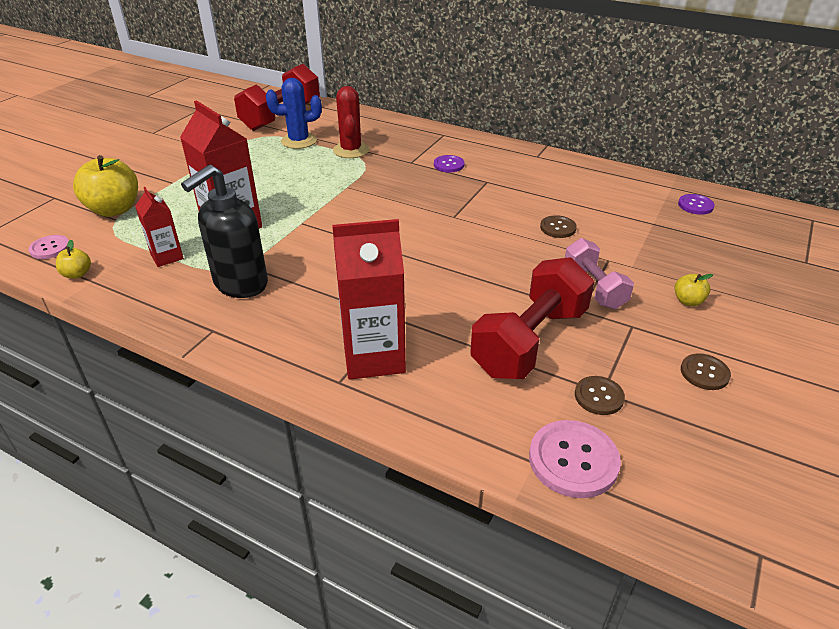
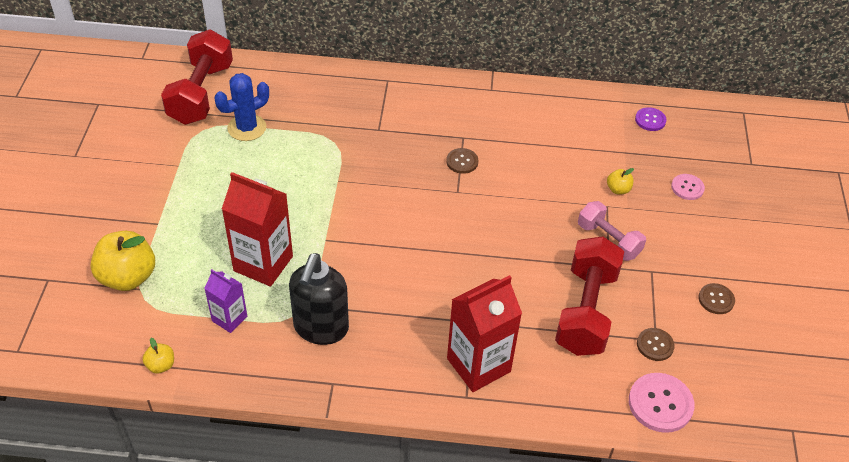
camera: 25 degrees left, 10 degrees up
pink button [28,235,69,259] -> pink button moved to [671,174,705,200]
red carton [135,187,184,267] -> purple carton [204,269,247,333]
red cactus [333,86,369,158] -> none
purple button [434,155,464,172] -> none
brown button [540,215,577,238] -> brown button moved to [446,148,478,174]
yellow apple [675,274,713,306] -> yellow apple moved to [607,168,634,194]

